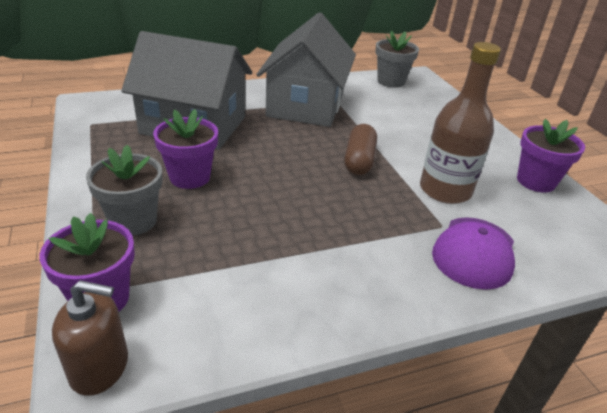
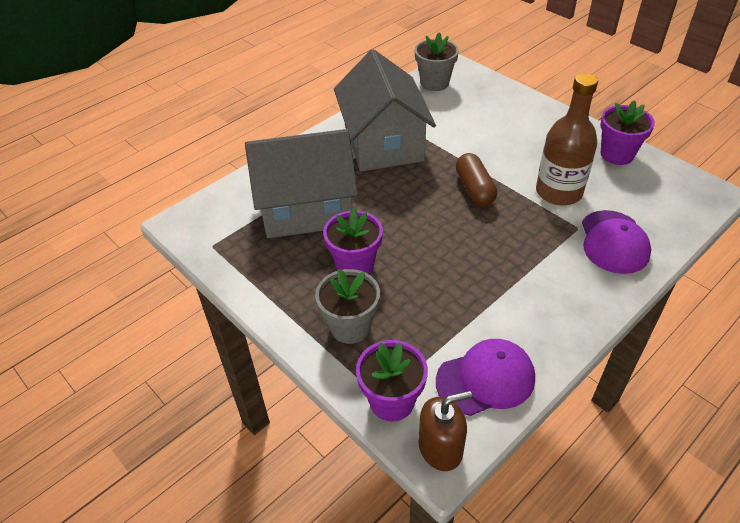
camera: 20 degrees left, 10 degrees up
none -> purple cap [436,339,535,416]

